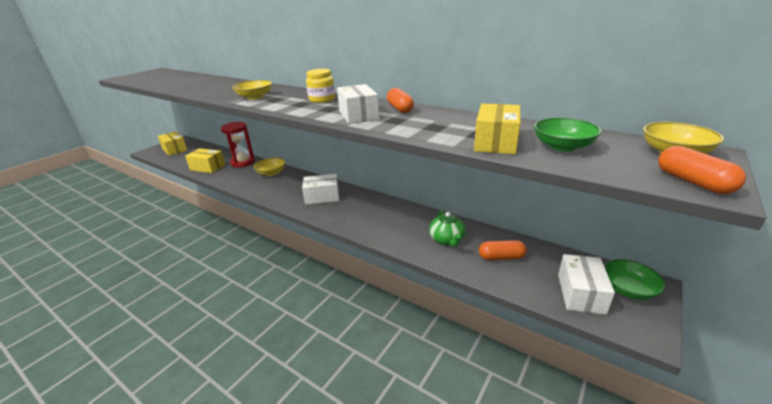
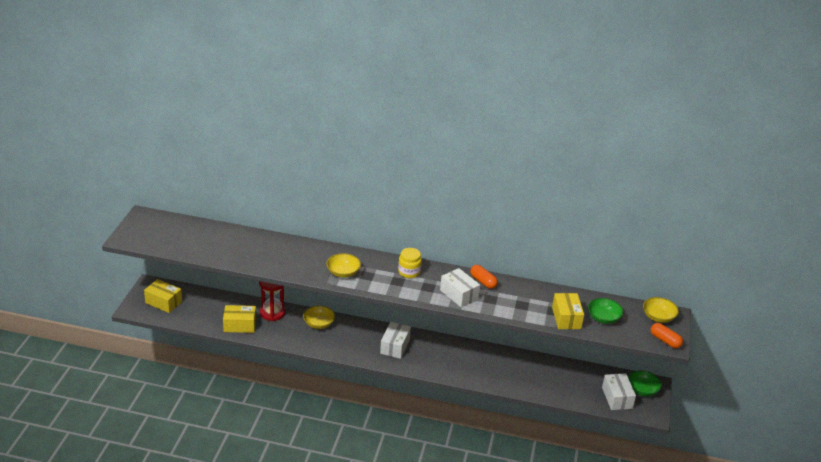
camera: 25 degrees left, 5 degrees up
white box [302,174,339,205] -> white box turned 45 degrees counterclockwise [380,322,411,359]
green teapot [429,210,466,247] -> none
orange capsule [479,240,527,260] -> none

